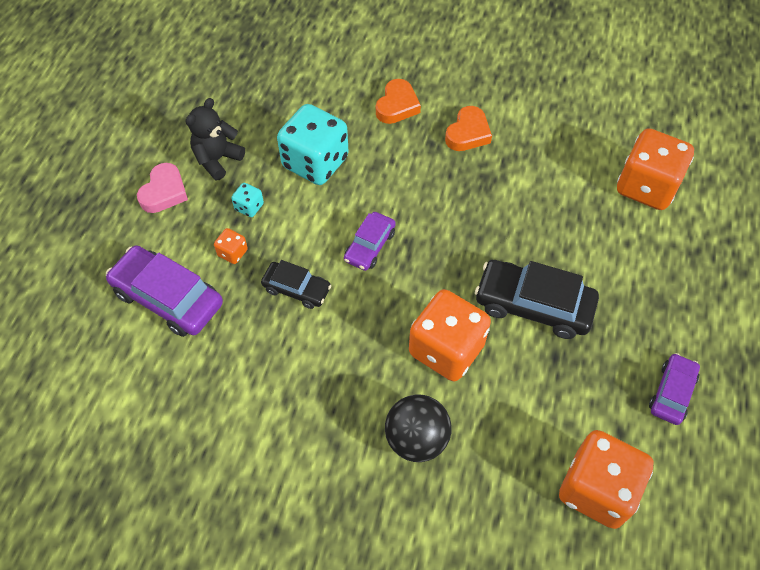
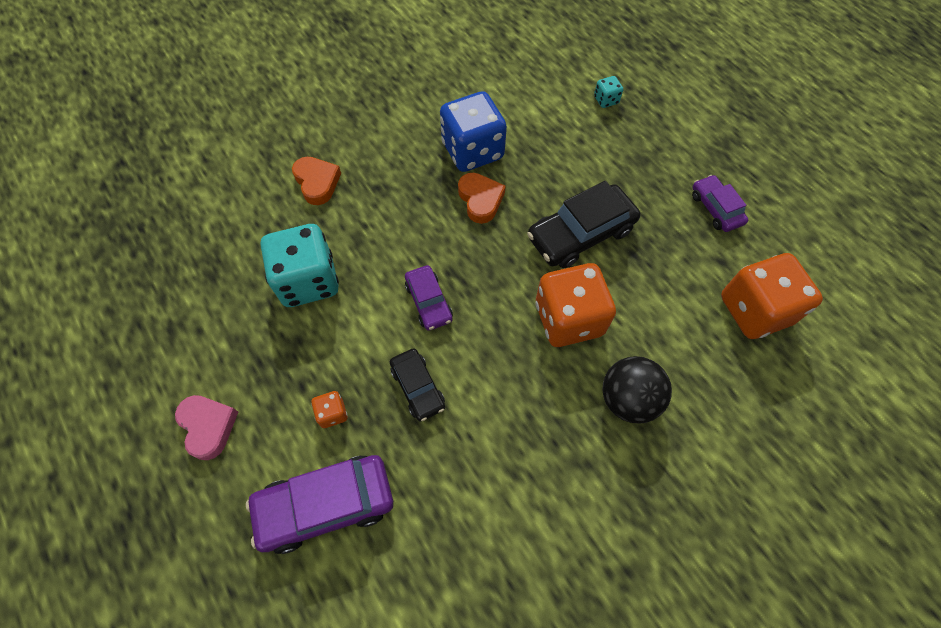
camera: 50 degrees left, 5 degrees up
black teddy bear [186,98,245,180] -> none
turquoise dice [231,183,264,217] -> turquoise dice moved to [594,76,623,108]
black car [261,260,331,309] -> black car turned 90 degrees clockwise [390,348,445,421]
orange heart [445,106,492,151] -> orange heart moved to [458,173,506,224]
orange dice [617,128,694,210] -> none
none -> blue dice [440,91,507,172]

